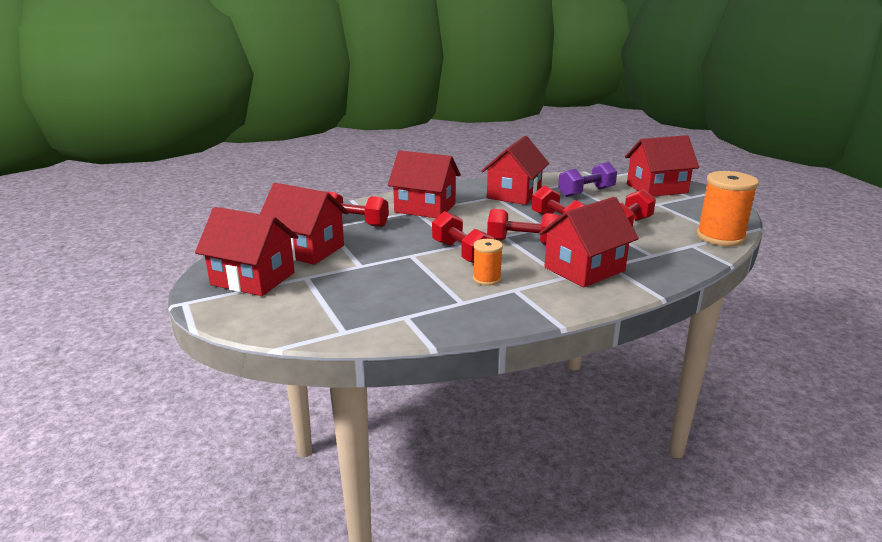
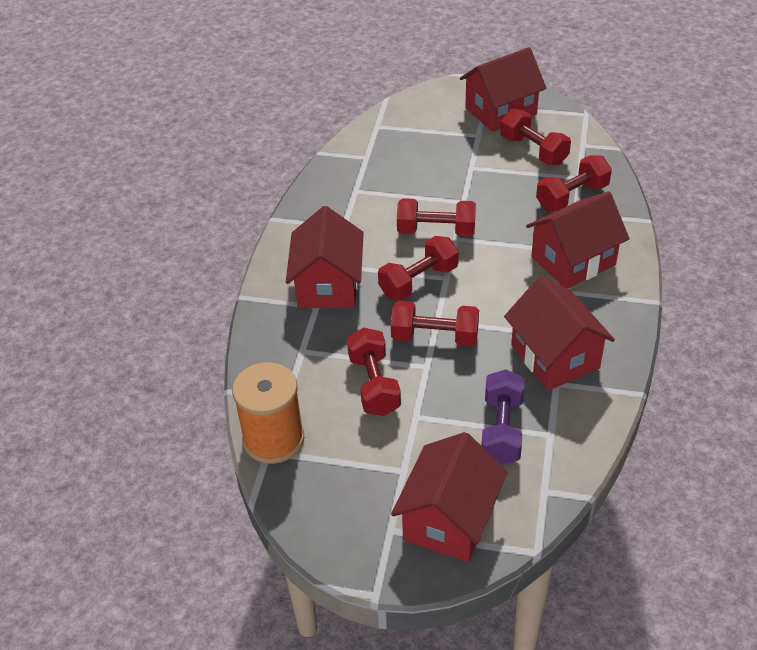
camera: 130 degrees right, 20 degrees up
red house [260,183,349,265] -> red dumbbell [500,109,571,165]
orange spool [473,239,503,286] -> none

